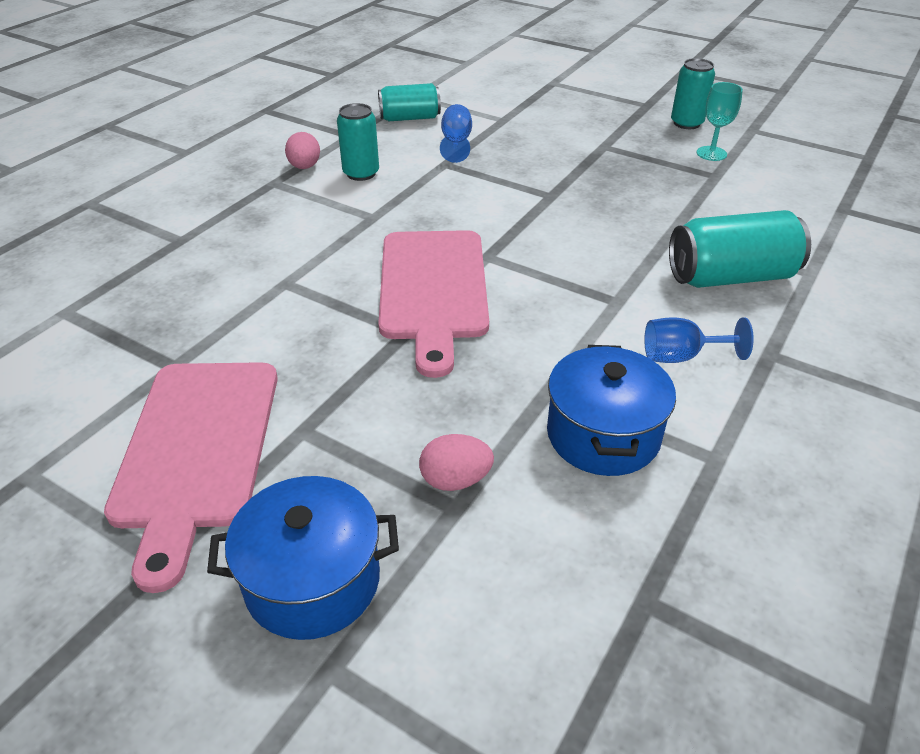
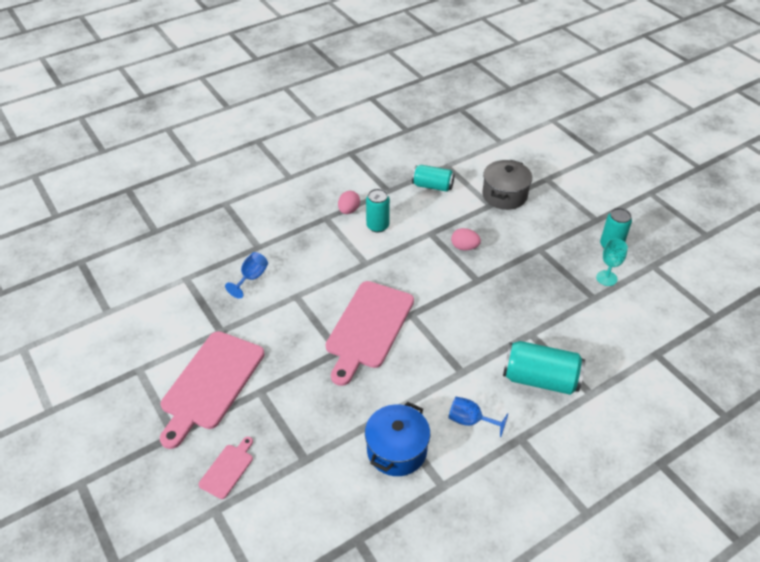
camera: 25 degrees right, 5 degrees up
blue pot [207,476,399,640] -> pink cutting board [198,437,253,499]
pink egg [419,434,494,491] -> pink egg moved to [451,228,481,250]
blue goblet [440,104,472,163] -> blue goblet moved to [225,252,268,299]
none -> grey pot [482,160,532,210]

